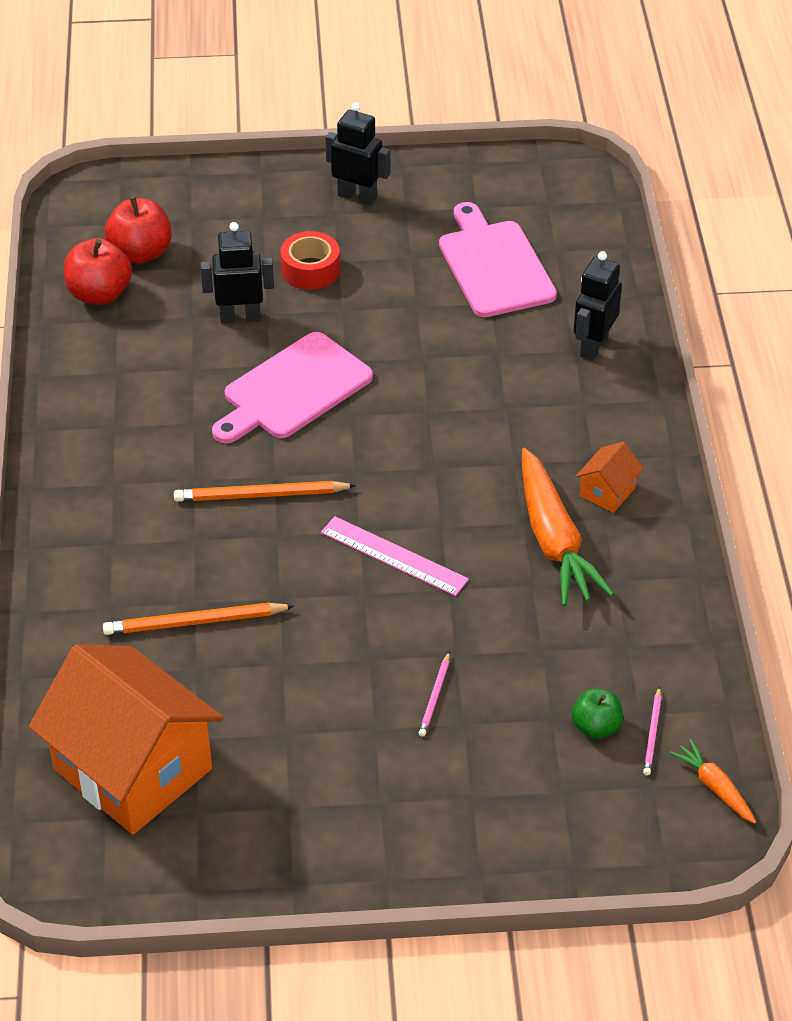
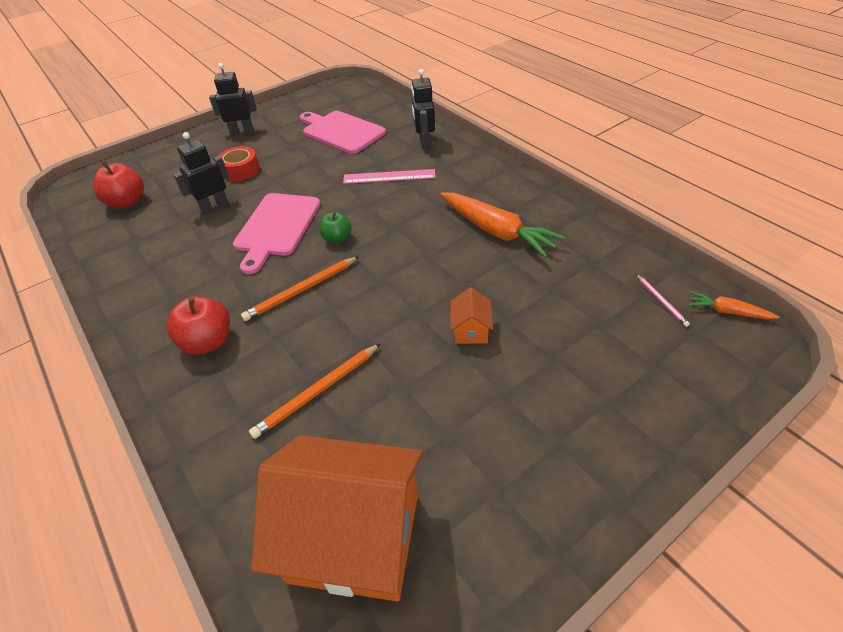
camera: 30 degrees left, 0 degrees up
red apple [64,238,132,305] -> red apple moved to [166,297,230,355]
pink ruler [321,516,469,596] -> pink ruler moved to [343,169,436,184]
pink pencil [419,651,450,737] -> none
green apple [571,688,623,739] -> green apple moved to [319,212,351,243]
orange house [576,442,644,513] -> orange house moved to [450,287,493,344]

